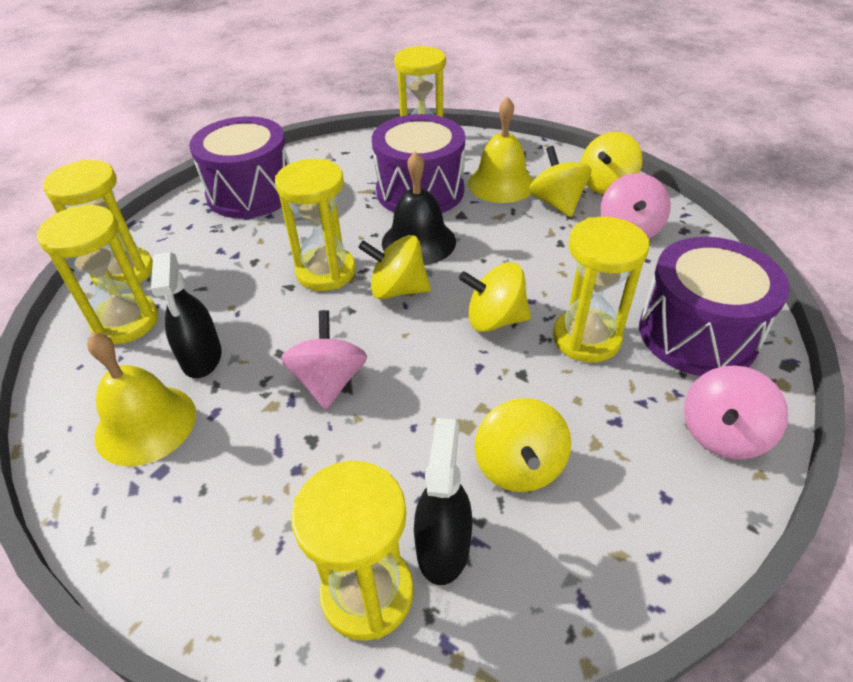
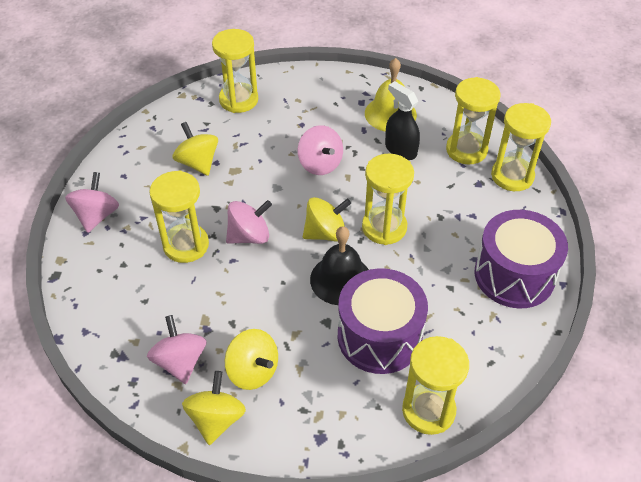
camera: 150 degrees right, 5 degrees up
black spray bottle [414,418,472,585] -> none
yellow spinning top [459,262,531,332] -> pink spinning top [226,200,272,244]
yellow bell [468,97,533,203] -> none
purple drum [639,237,790,376] -> none

